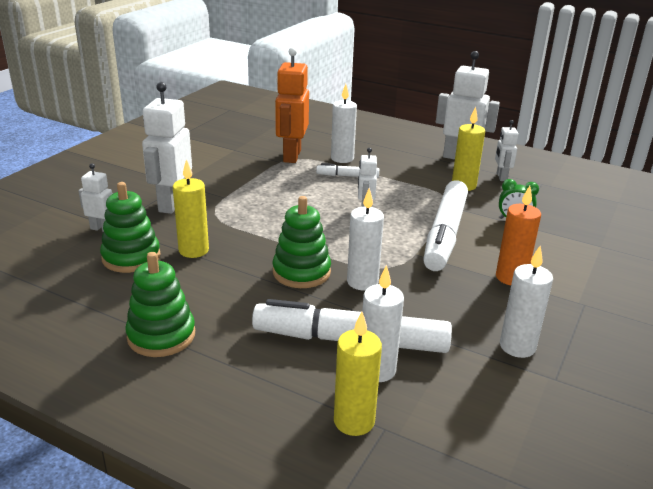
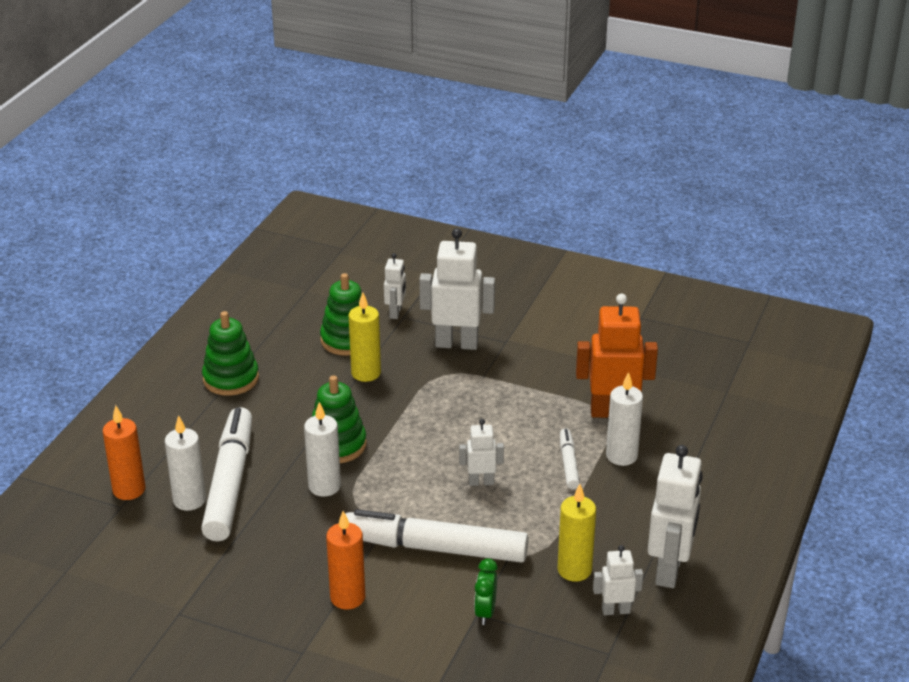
camera: 85 degrees right, 5 degrees up
yellow candle [334,311,382,436] -> orange candle [102,405,146,500]
white candle [500,246,553,358] -> none

